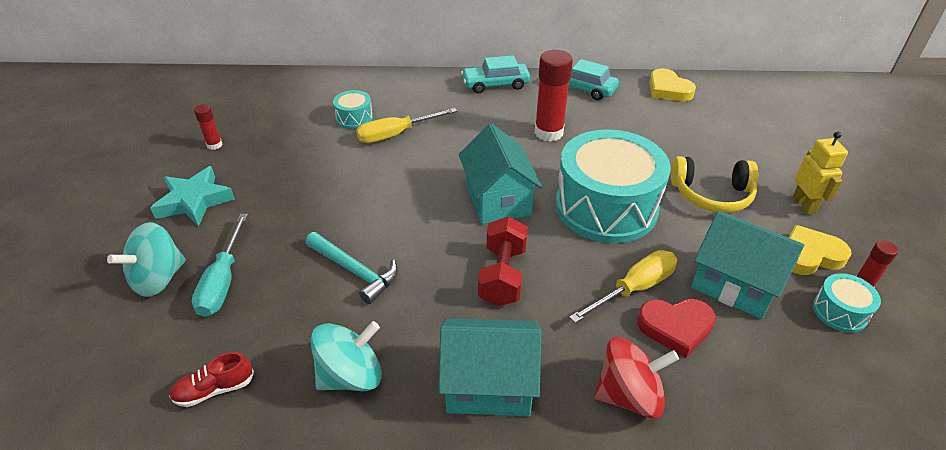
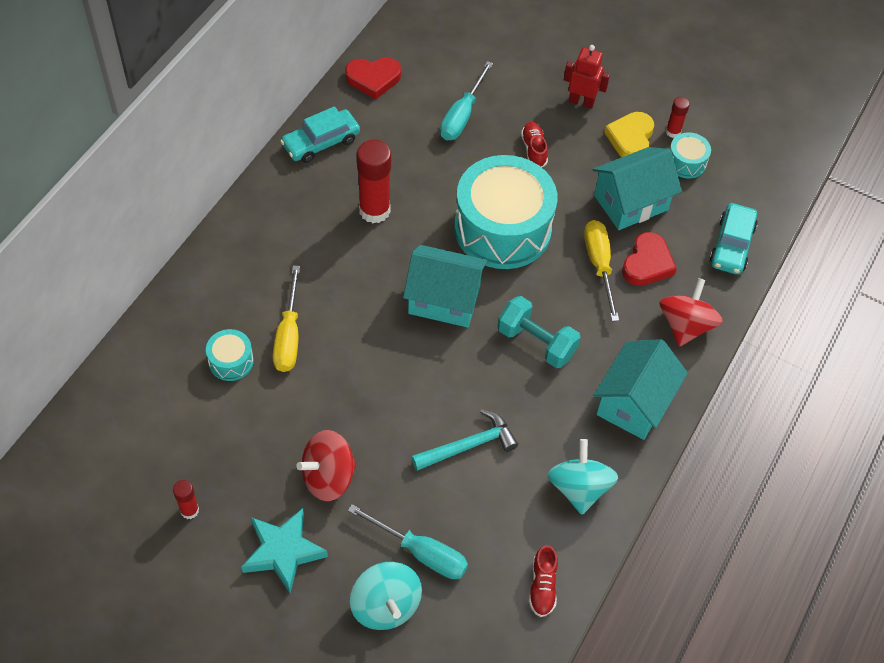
camera: 65 degrees left, 15 degrees up
turquoise car [461,55,530,93] -> turquoise car moved to [710,203,758,275]
red dumbbell [478,217,528,306] -> turquoise dumbbell [497,296,581,368]
yellow heart [649,68,696,101] -> red heart [345,57,401,99]
yellow headphones [671,156,758,213] -> red shoe [521,122,548,167]
yellow robot [793,132,848,215] -> red robot [564,45,610,109]
none -> red spinning top [296,430,356,501]
none -> turquoise screwdriver [440,61,493,140]

